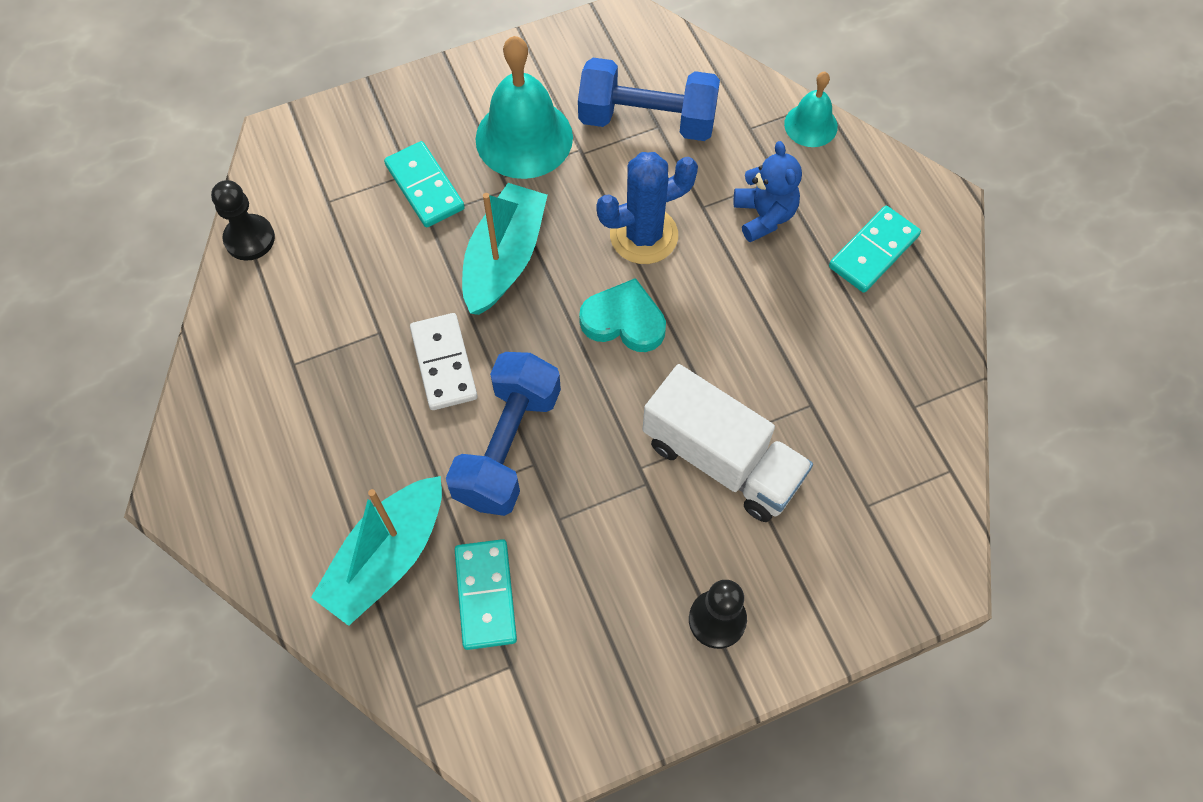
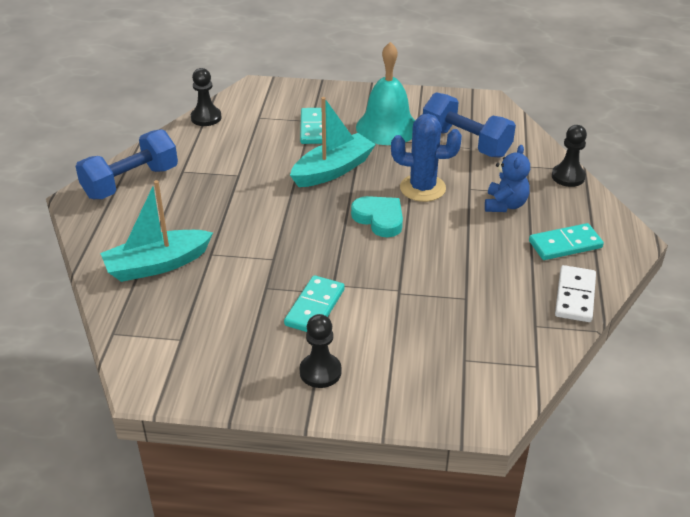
camera: 30 degrees right, 25 degrees down
white domino [410,313,478,410] -> white domino moved to [555,265,596,322]
blue dumbbell [446,352,561,516] -> blue dumbbell moved to [75,129,178,199]
turquoise domino [455,539,517,650] -> turquoise domino moved to [284,275,345,332]
white truck [643,364,813,522] -> none
turquoise bell [784,72,838,147] -> black pawn [552,125,587,187]

